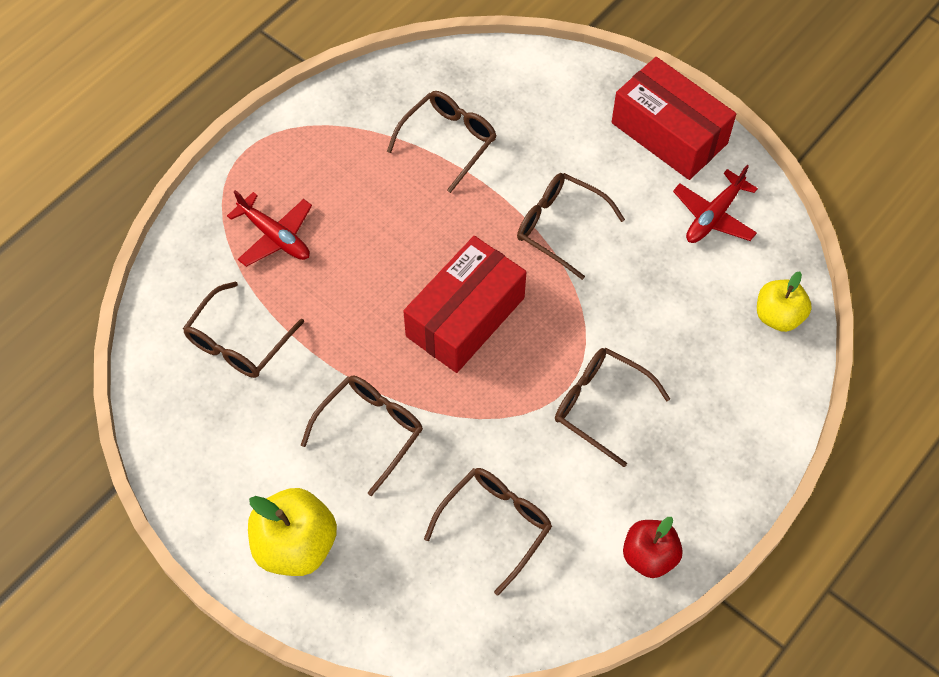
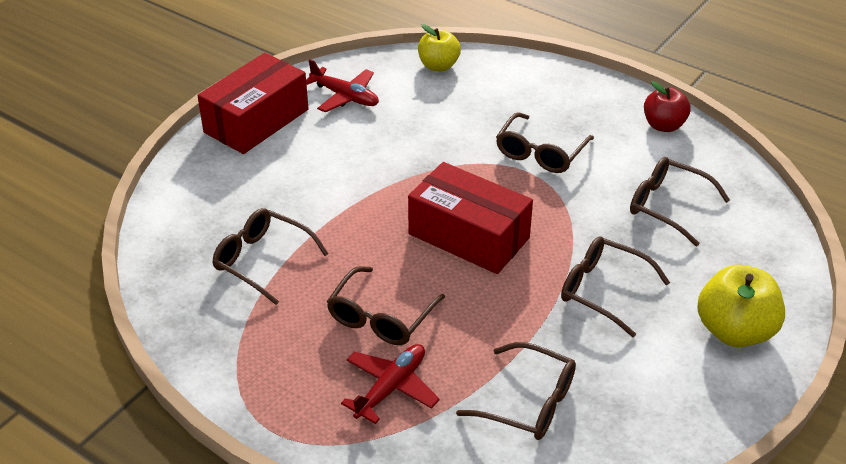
camera: 95 degrees left, 20 degrees down
brown glasses [517,173,625,280] -> brown glasses moved to [326,266,445,345]

